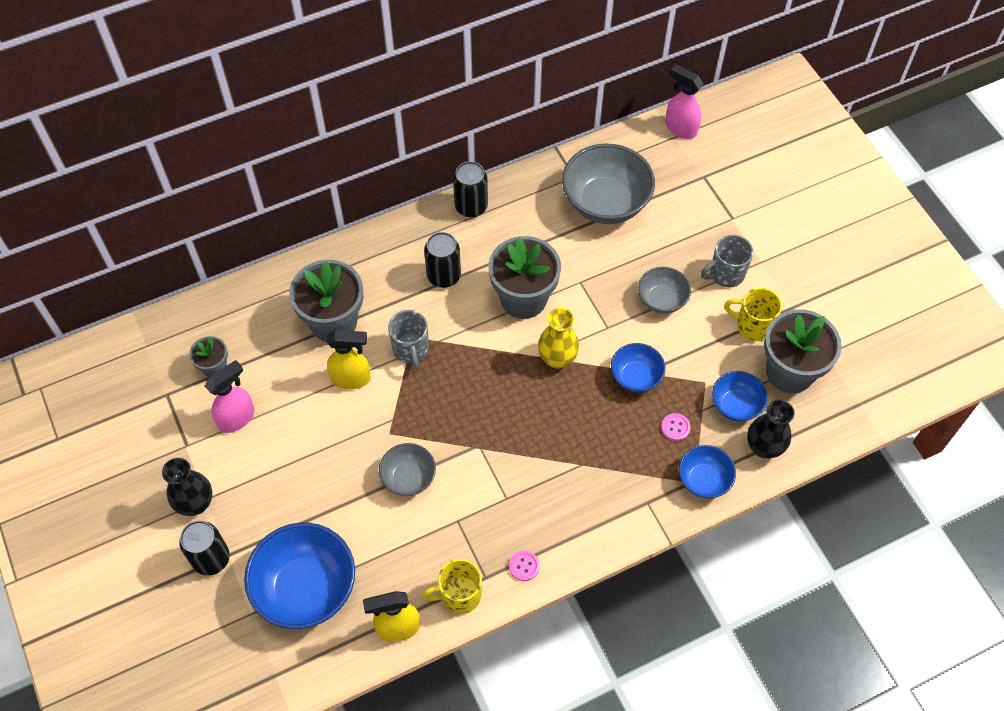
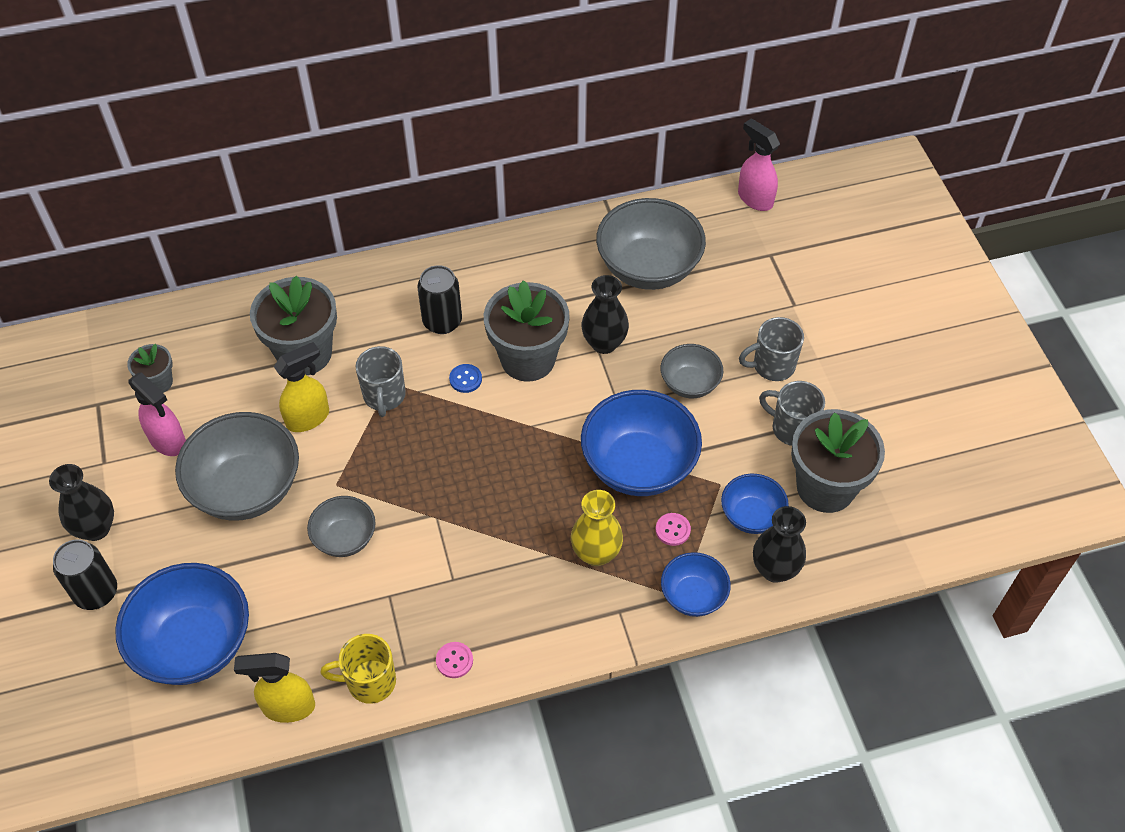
camera: 10 degrees right, 5 degrees down
pink spray bottle [205,360,254,433] -> pink spray bottle turned 75 degrees clockwise [128,373,186,456]
yellow spray bottle [327,330,371,389] -> yellow spray bottle turned 45 degrees counterclockwise [274,342,329,432]
black can [453,161,488,218] -> none
yellow vase [538,308,579,369] -> yellow vase moved to [571,490,623,566]
blue bowl [611,343,666,392] -> blue bowl [581,390,702,496], size x1.82
yellow mug [725,288,782,341] -> grey mug [759,381,825,446]
none -> grey bowl [175,412,299,521]
none -> blue button [449,364,482,393]
none -> black vase [581,275,629,354]

